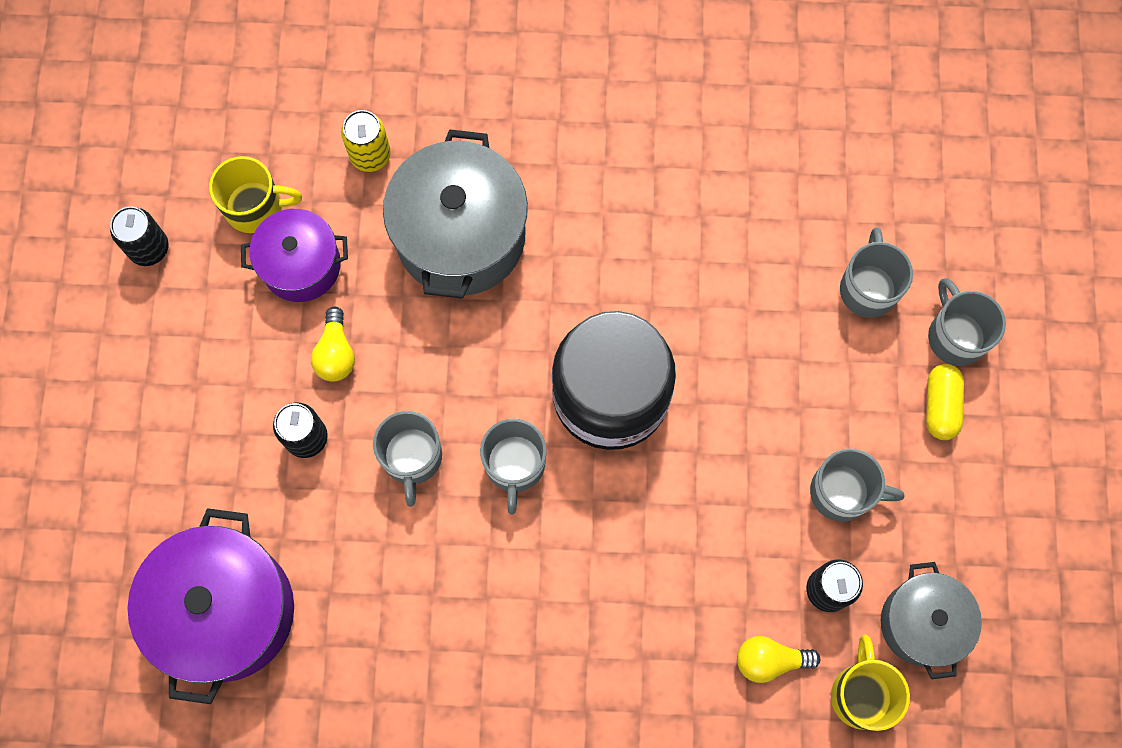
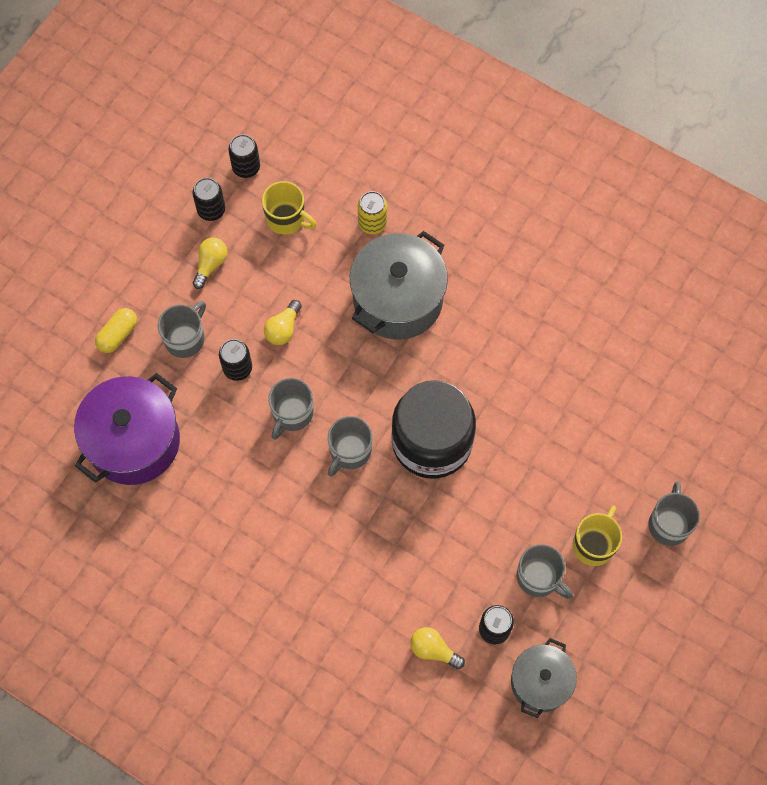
camera: 30 degrees right, 5 degrees down
purple pot [241,209,348,302] -> none
yellow mug [831,634,910,731] -> yellow mug moved to [573,506,622,566]
grey mug [840,227,913,318] -> grey mug moved to [158,301,206,358]
yellow capsule [926,364,964,440] -> yellow capsule moved to [95,308,137,353]
none -> yellow light bulb [193,238,228,289]
none -> black can [229,134,260,178]

